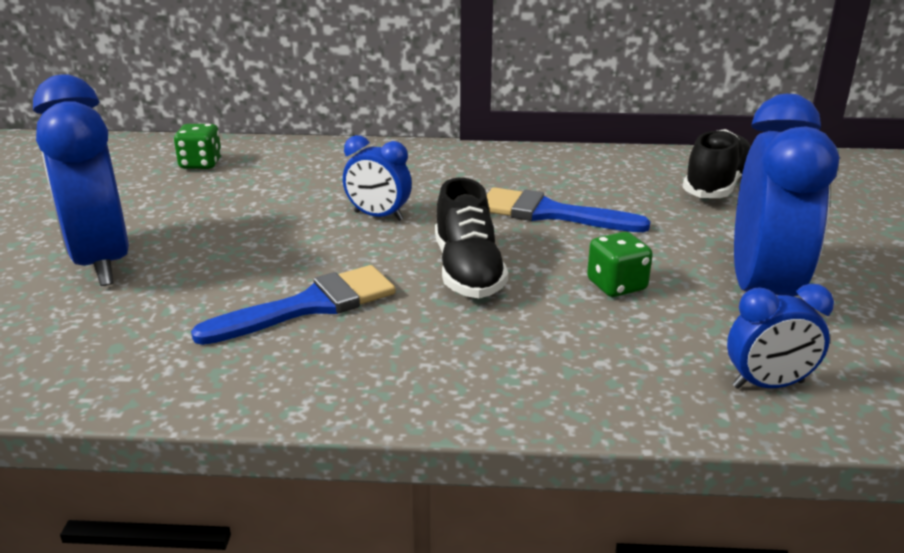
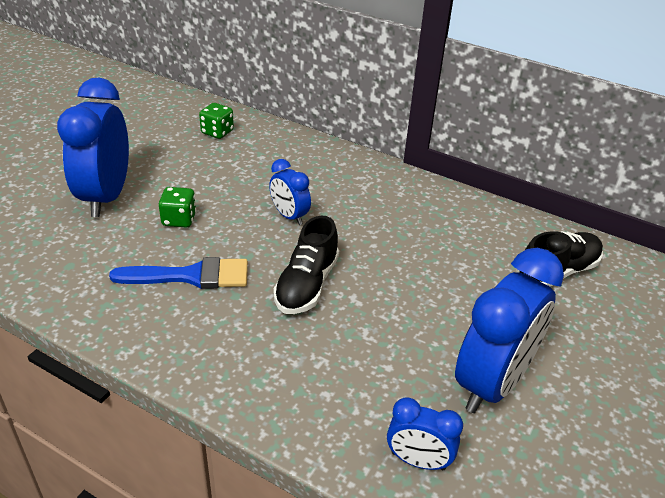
camera: 25 degrees right, 10 degrees up
blue brush [487,187,651,232] -> none
green dice [587,232,653,297] -> green dice moved to [159,187,196,228]

